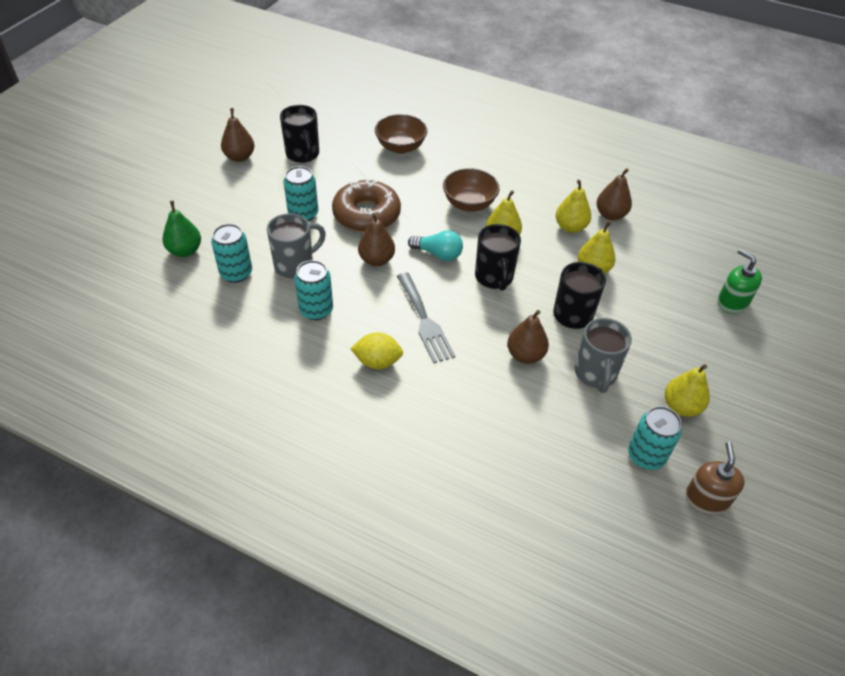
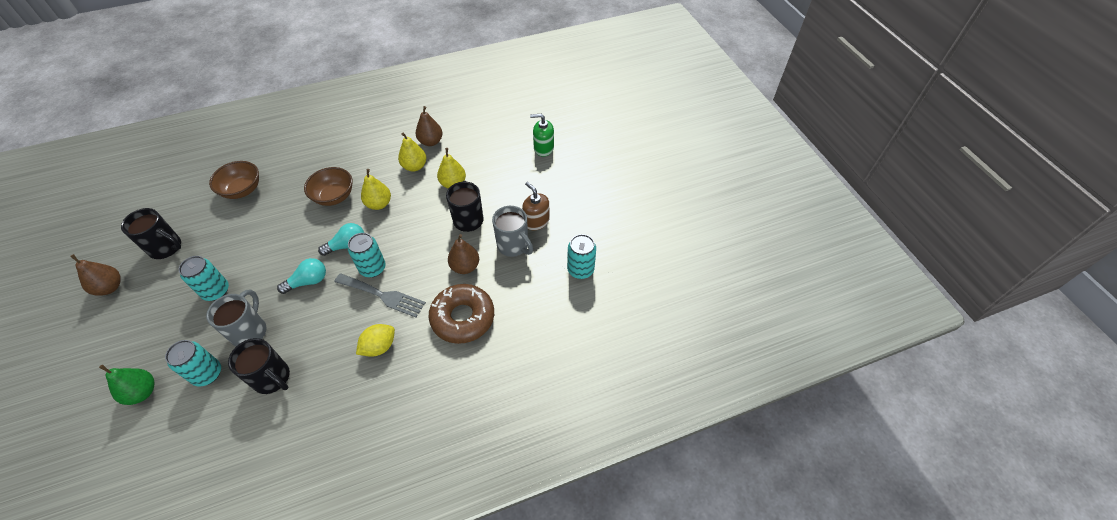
camera: 45 degrees left, 5 degrees up
turquoise can [295,260,333,320] -> turquoise can moved to [348,233,386,277]
brown donut [332,179,401,232] -> brown donut moved to [429,284,494,344]
brown pear [358,213,395,266] -> turquoise light bulb [277,258,326,294]
black mug [475,224,521,291] -> black mug moved to [228,338,290,394]
yellow pear [665,364,710,417] -> none
brown soap dispenser [685,442,745,515] -> brown soap dispenser moved to [522,182,550,230]

